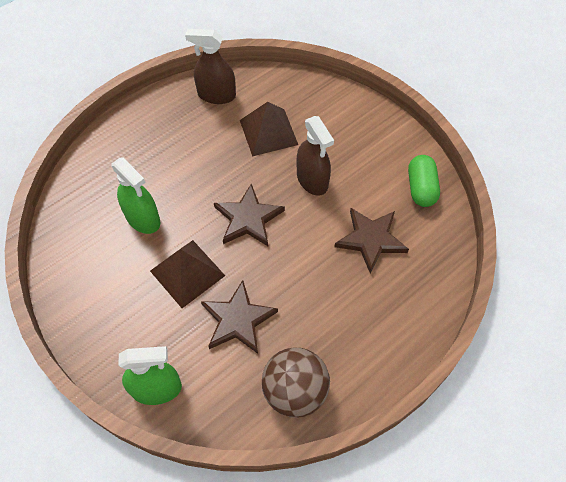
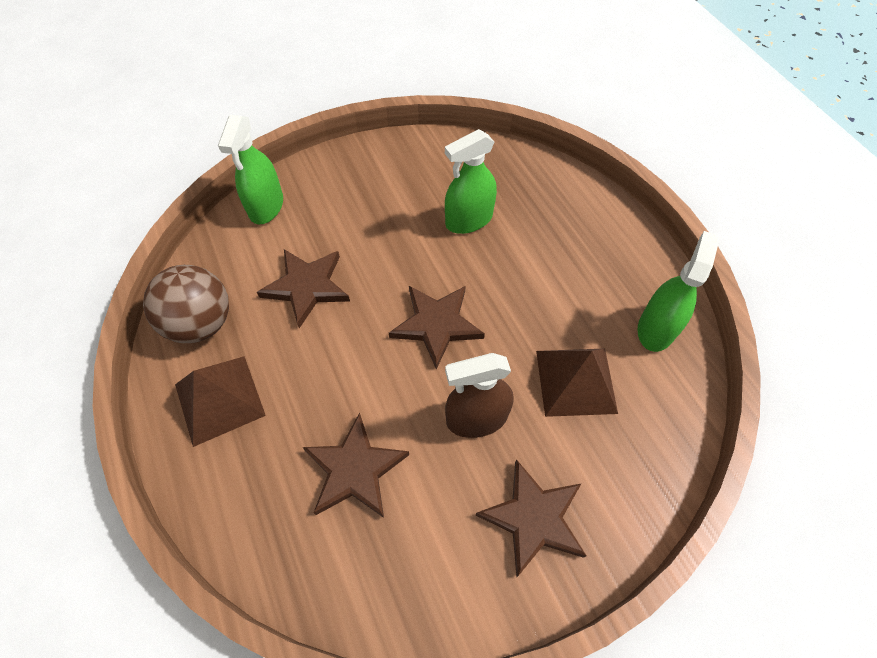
camera: 105 degrees right, 0 degrees up
brown pyramid [150,240,225,308] -> brown pyramid moved to [175,356,266,447]
brown spray bottle [185,29,236,104] -> green spray bottle [638,231,719,352]
green capsule [408,155,440,207] -> none
none -> brown star [476,459,586,577]

